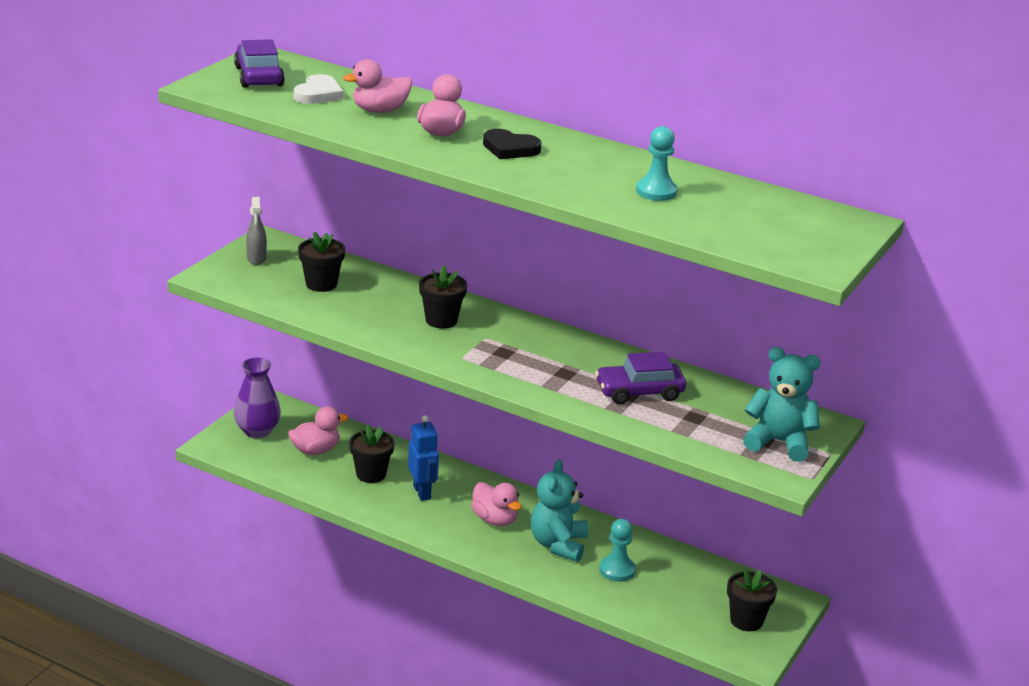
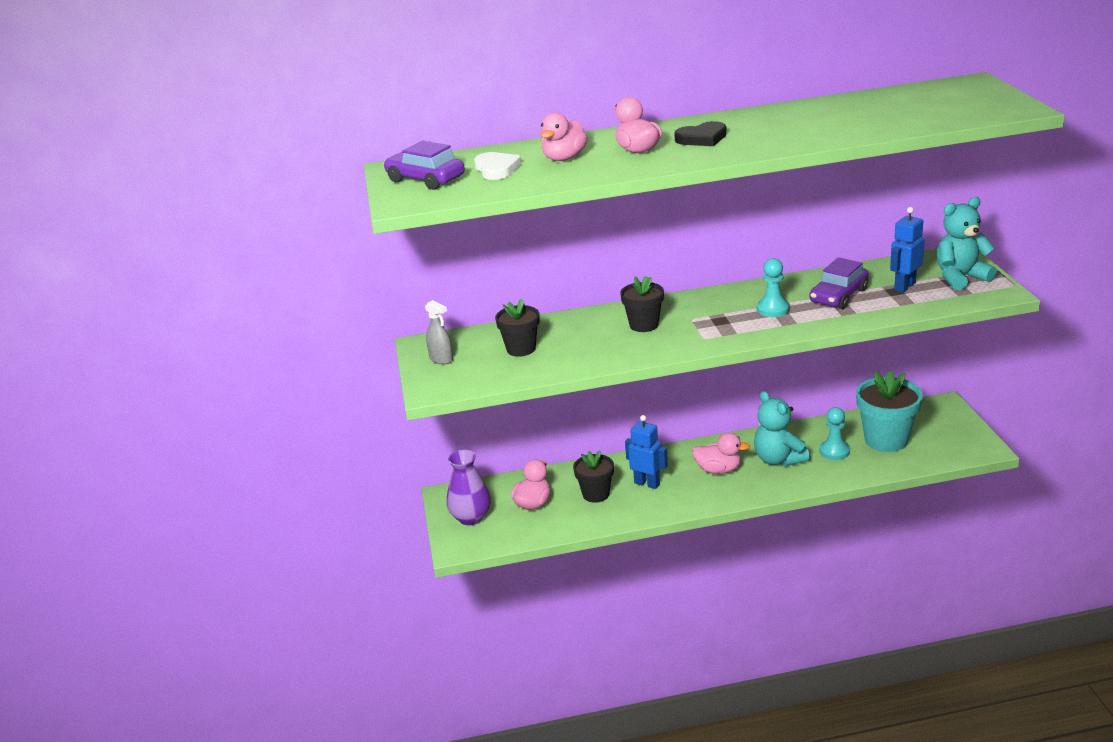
camera: 35 degrees left, 0 degrees up
turquoise pawn [636,126,677,201] -> turquoise pawn moved to [757,258,790,317]
black flower pot [727,568,777,631] -> none
none -> turquoise flower pot [856,370,923,452]
none -> blue robot [890,207,925,292]

